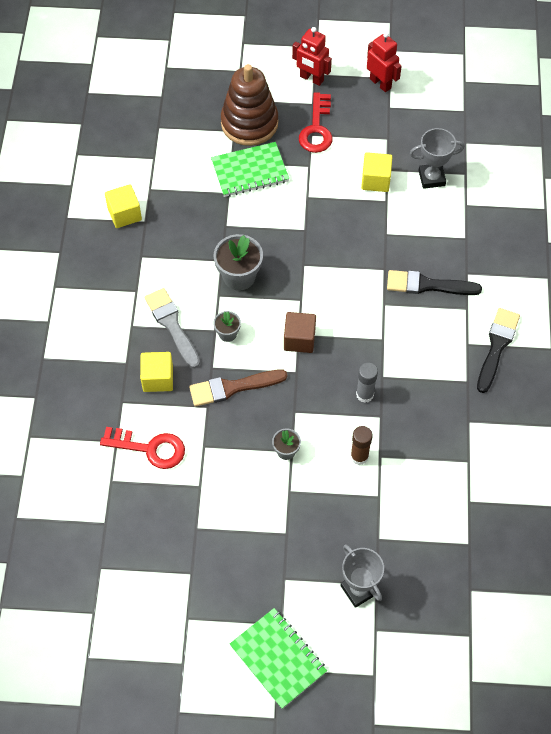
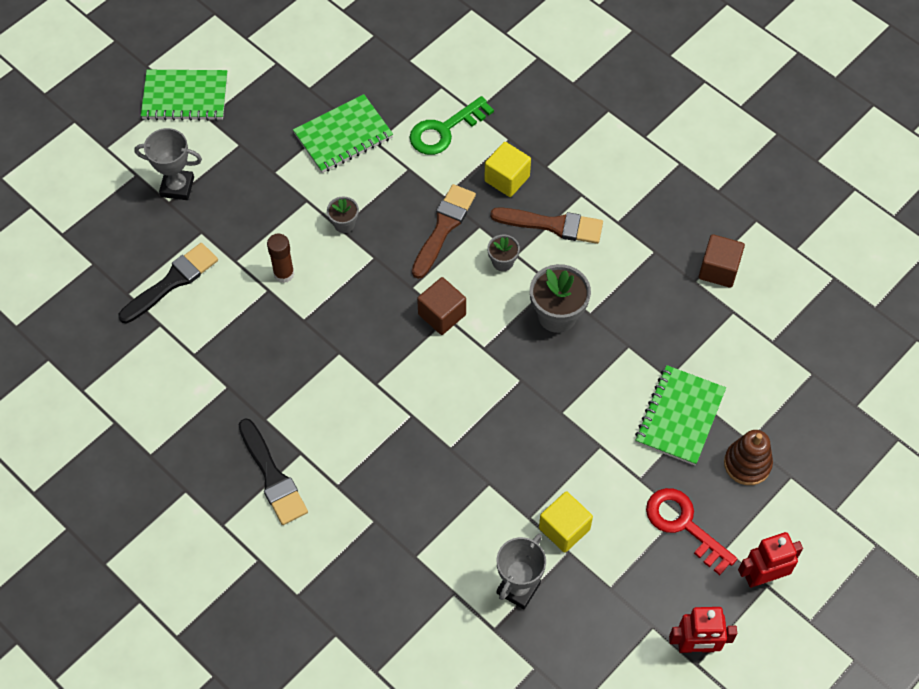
camera: 130 degrees right, 0 degrees up
red key [100,427,185,469] -> green key [410,96,494,155]
yellow cube [105,184,142,228] -> brown cube [699,234,745,288]
grey brush [145,288,200,369] -> brown brush [490,207,603,244]
brown stacking toy [221,64,278,146] -> brown stacking toy [724,430,773,485], size x0.59
grey glue stick [356,363,378,403] -> none
black brush [387,270,482,295] -> black brush moved to [118,243,218,323]
none -> green notebook [293,94,393,173]

